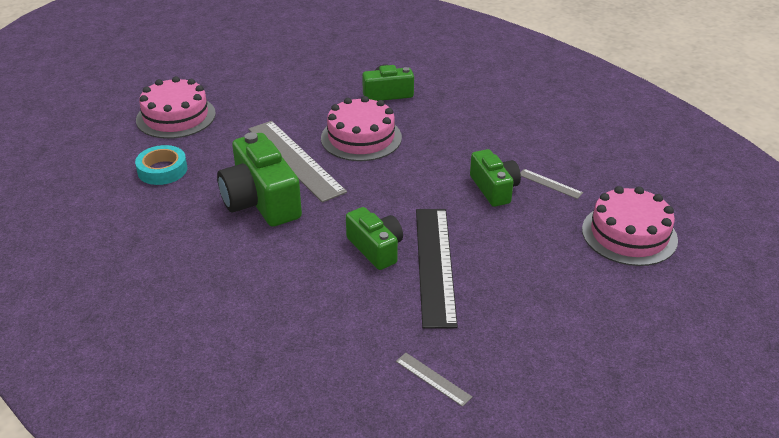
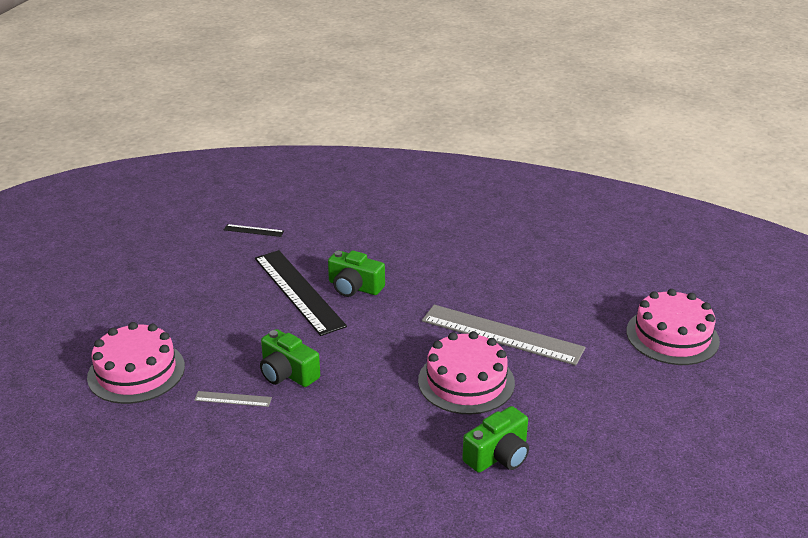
camera: 150 degrees right, 5 degrees down
turquoise tape [135,145,187,185] -> none
green camera [217,132,302,227] -> none
grey ruler [396,353,472,407] -> black ruler [224,224,284,237]

